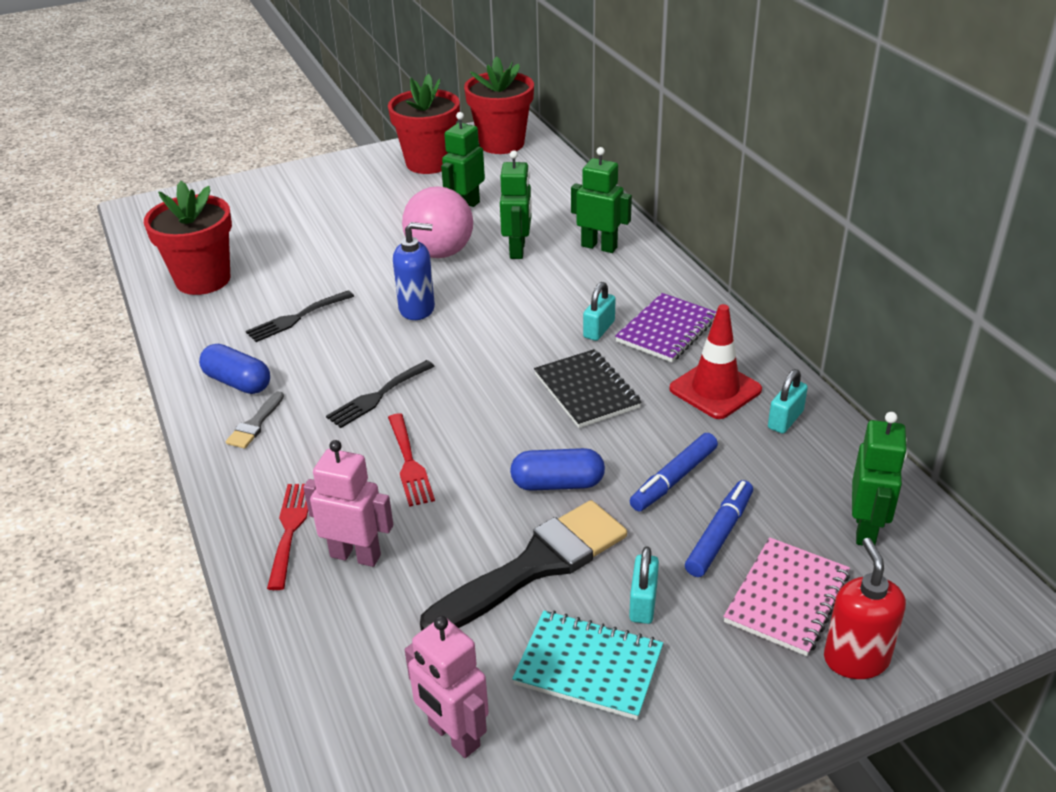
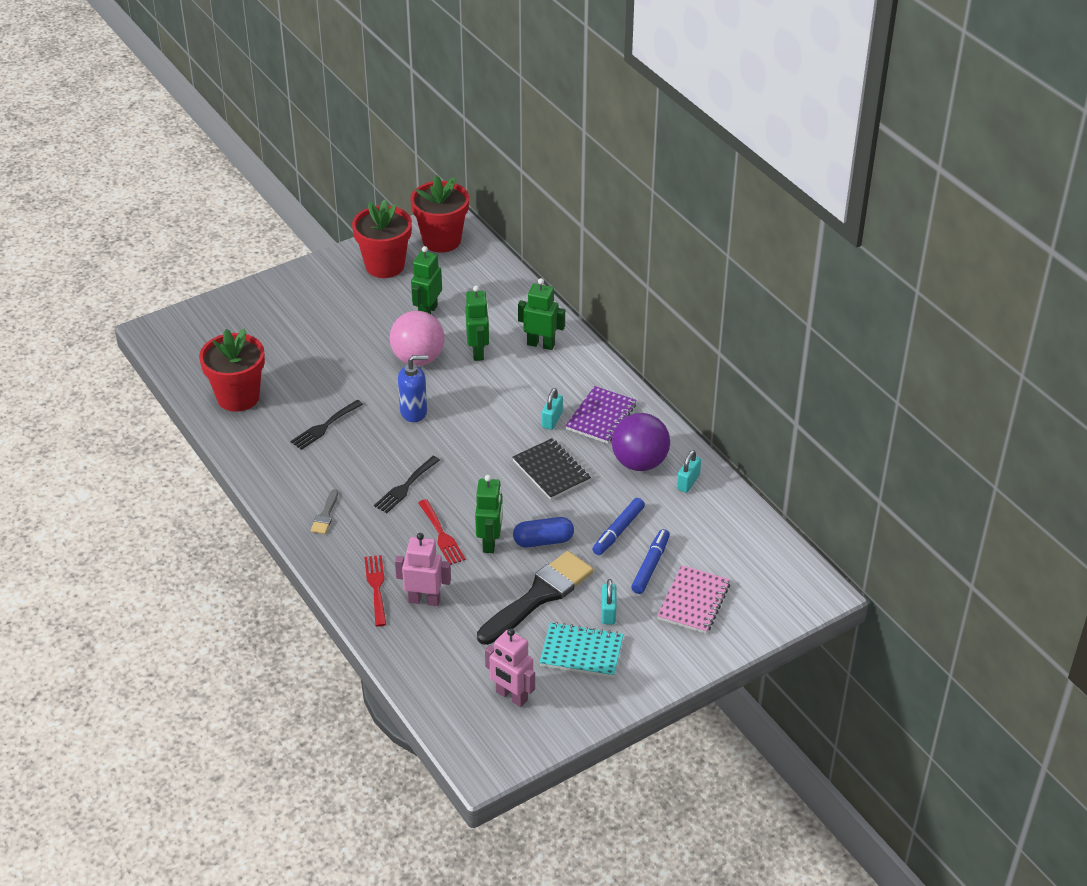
camera: 10 degrees left, 5 degrees up
blue capsule [199,344,270,394] -> none
red traffic cone [669,304,762,419] -> purple ball [612,413,670,471]
red soap dispenser [824,538,906,679] -> none
green robot [852,412,907,545] -> green robot moved to [475,475,503,553]

